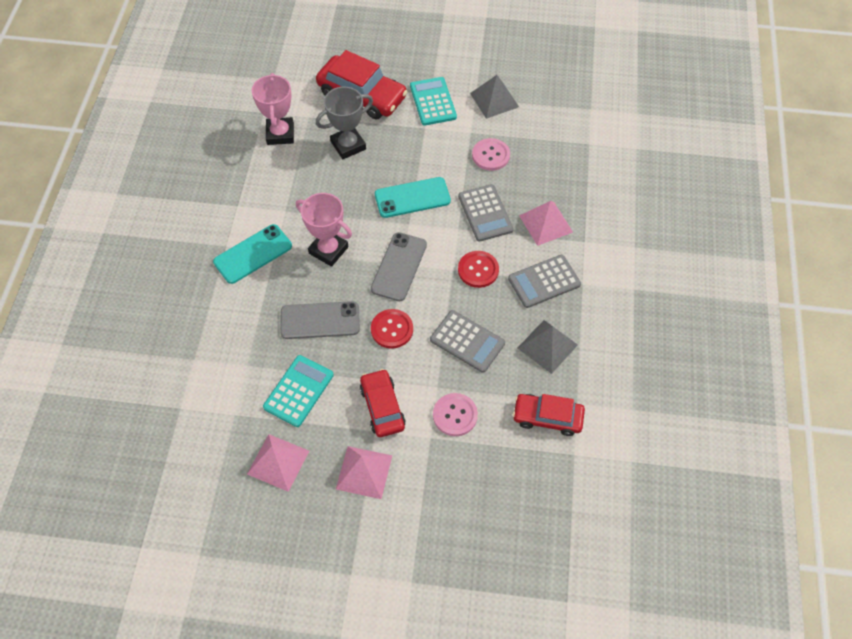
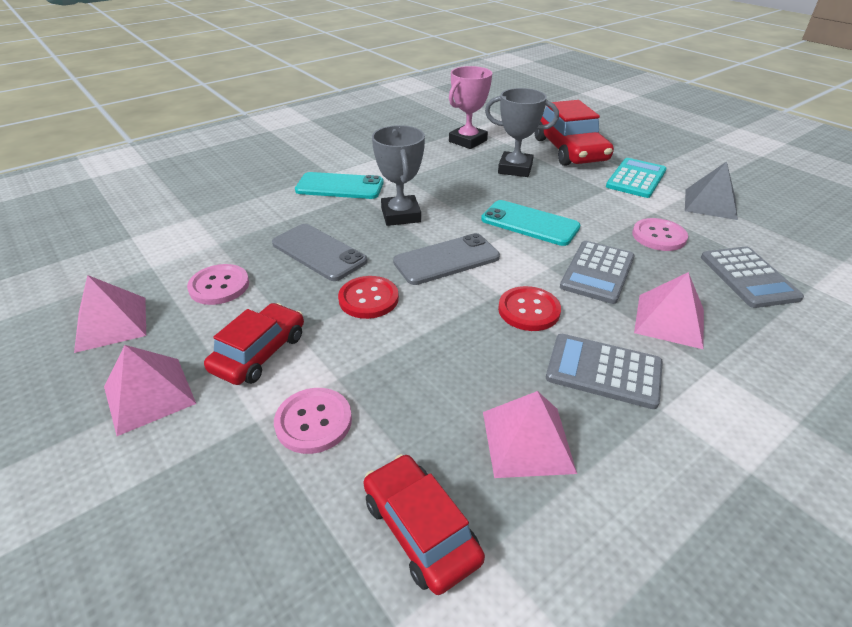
camera: 45 degrees right, 20 degrees down
turquoise calculator [263,355,334,427] -> pink button [187,264,249,305]
pink trophy [296,193,352,267] -> grey trophy [372,125,425,226]
grey calculator [430,310,505,373] -> grey calculator moved to [701,246,804,308]
grey pyramid [518,320,578,374] -> pink pyramid [483,391,577,478]

